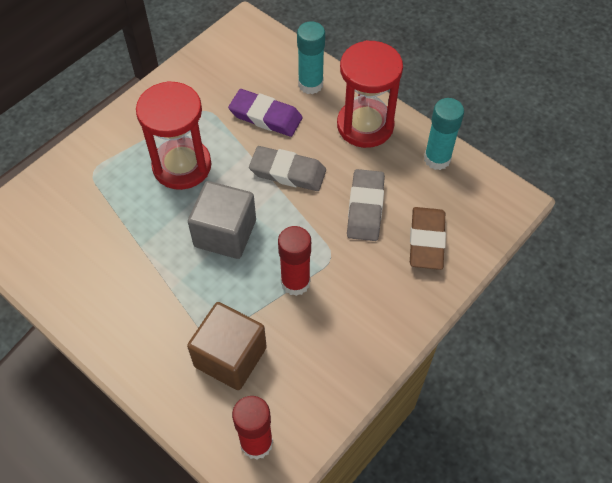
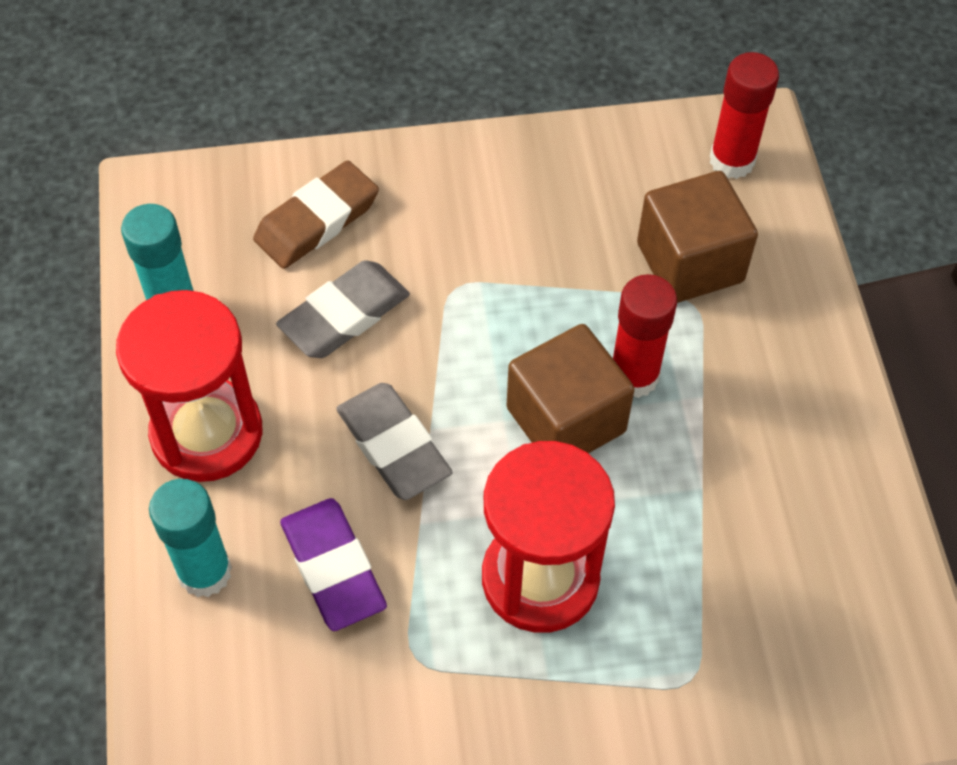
camera: 140 degrees left, 0 degrees up
grey cube [188,181,256,259] -> brown cube [507,324,635,453]
red glue stick [278,226,311,296] -> red glue stick moved to [613,274,677,398]

